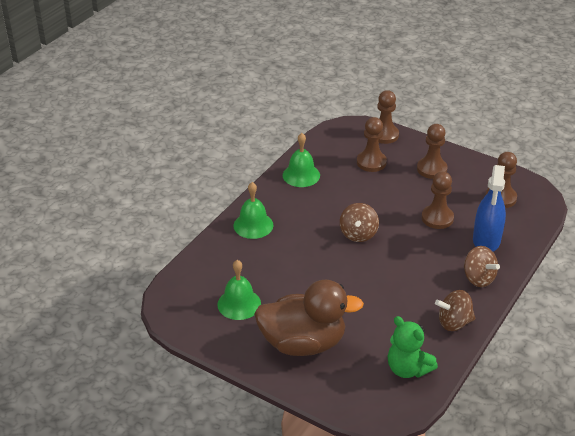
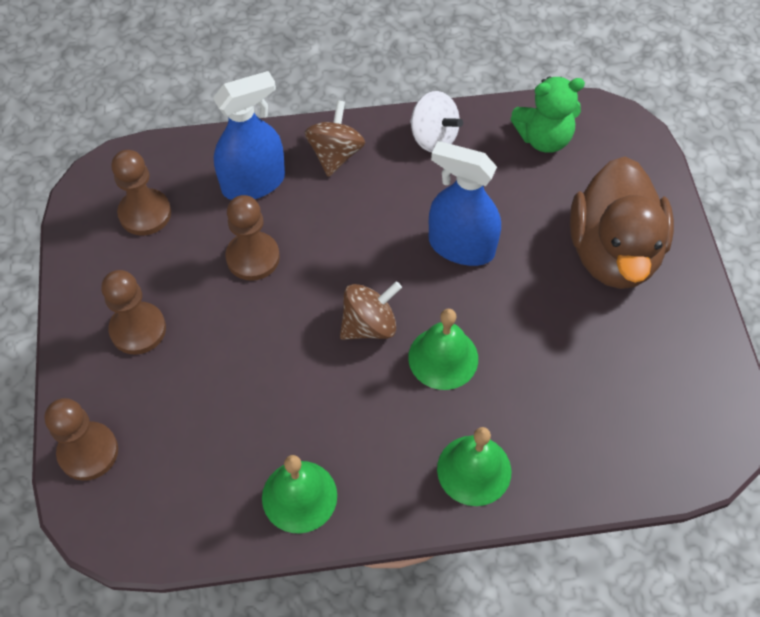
camera: 130 degrees left, 20 degrees up
green bell [217,260,261,320] -> green bell moved to [408,309,478,390]
brown duck [254,280,364,356] -> brown duck turned 135 degrees counterclockwise [570,157,674,289]
brown pawn [357,117,387,172] -> none
green teddy bear [388,316,438,378] -> green teddy bear turned 75 degrees clockwise [510,76,585,153]
brown spinning top [435,290,475,331] -> white spinning top [410,91,463,152]
none -> blue spray bottle [429,141,501,266]

